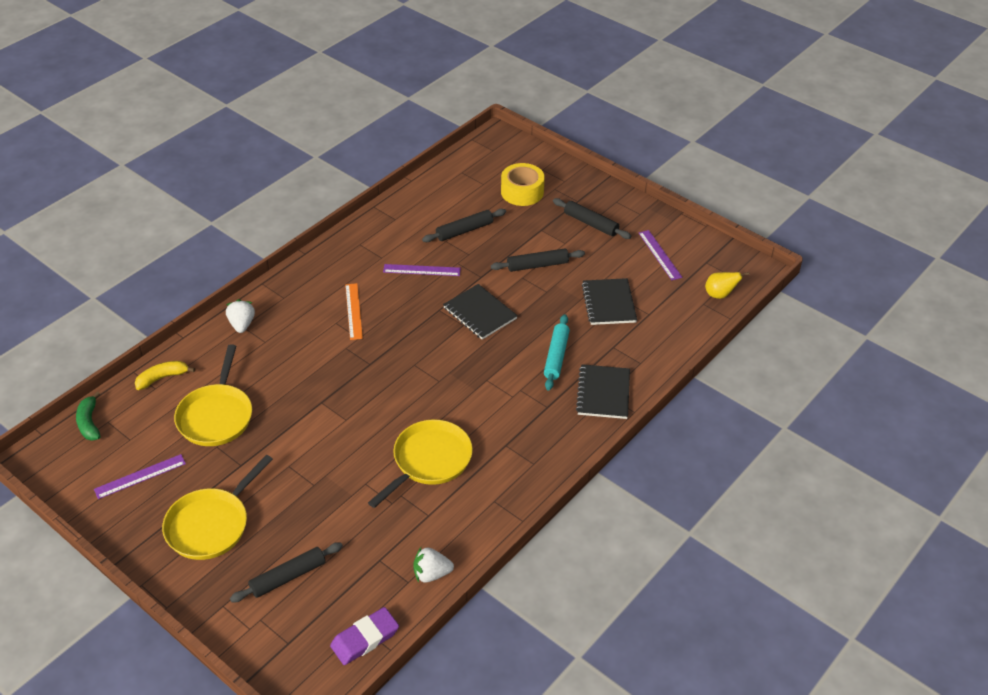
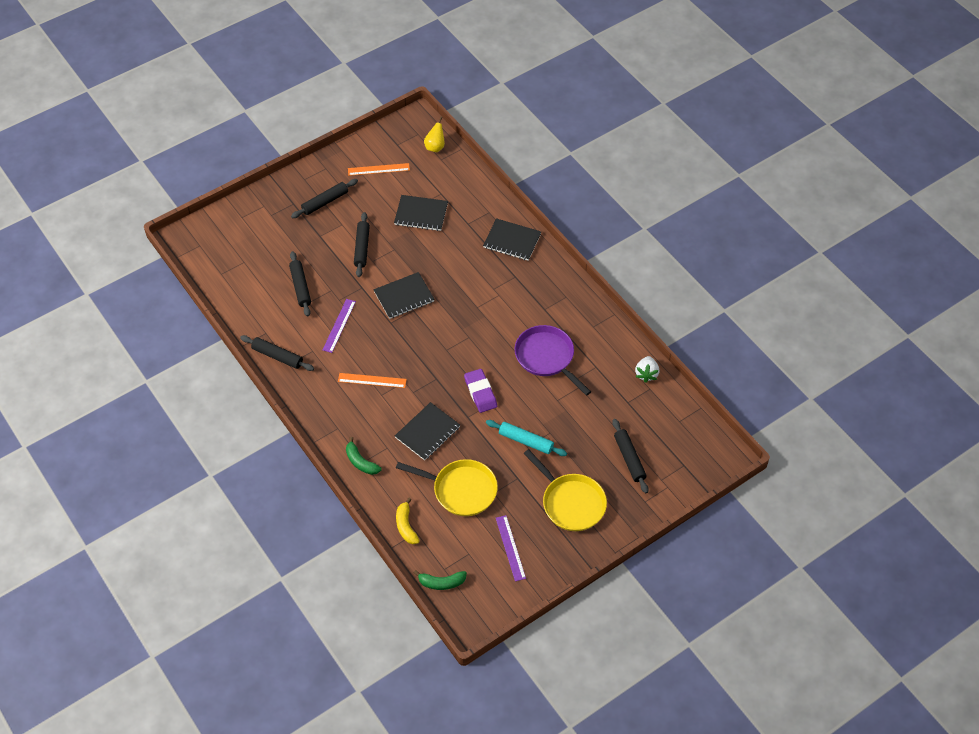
camera: 75 degrees left, 10 degrees up
white strawberry [226,299,255,333] -> green banana [346,437,381,475]
purple eraser [330,607,399,665] -> purple eraser moved to [464,369,497,413]
yellow pan [368,419,473,508] -> purple pan [514,325,591,396]
yellow tape [501,163,545,206] -> none
turquoise rolling pin [544,314,570,390] -> turquoise rolling pin moved to [486,420,567,456]
purple ruler [639,230,682,280] -> orange ruler [348,163,410,176]
none -> black rolling pin [240,335,314,371]
none -> black notebook [395,402,460,460]

